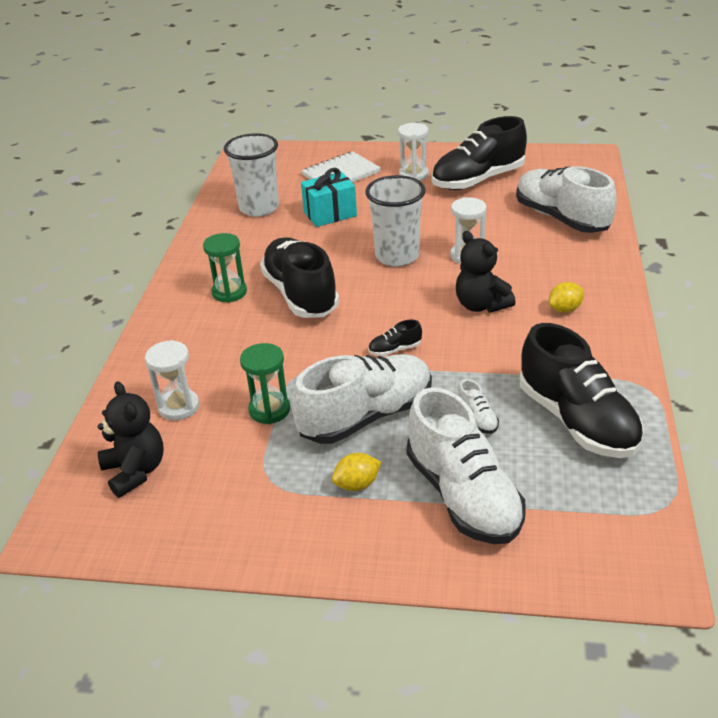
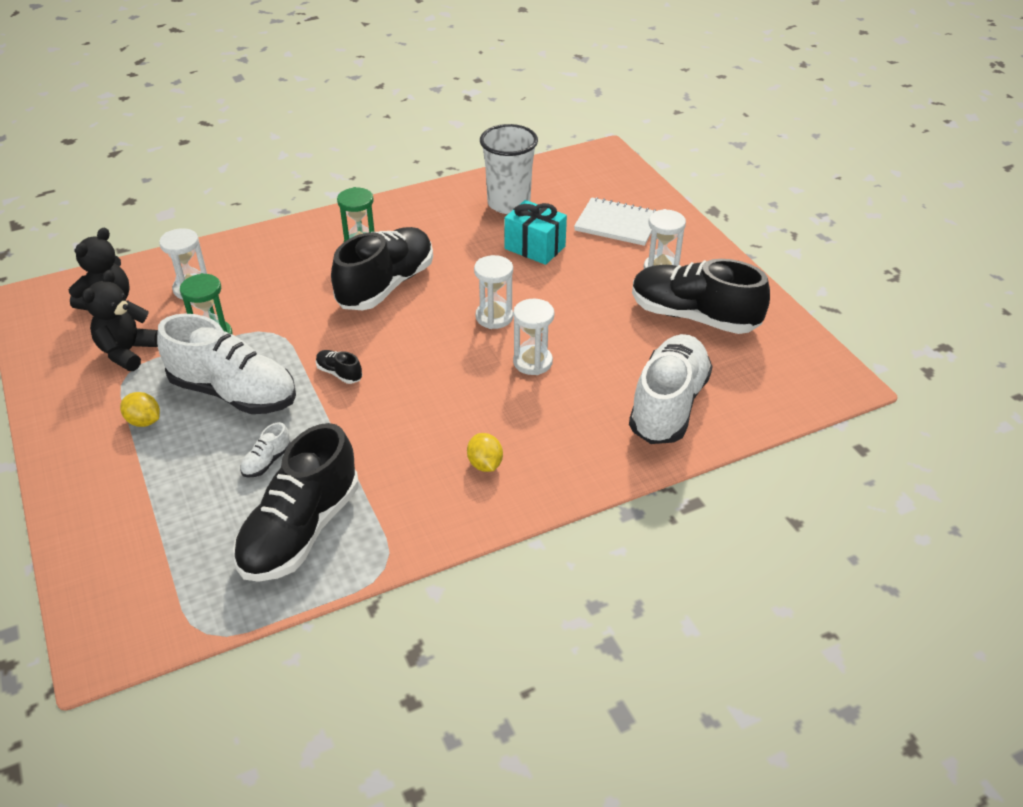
camera: 55 degrees right, 5 degrees up
white cup [365,175,426,267] -> white hourglass [474,255,513,329]
white shoe [406,387,525,544] -> none
black teddy bear [456,231,516,313] -> black teddy bear moved to [82,270,158,371]
yellow lemon [549,282,584,313] -> yellow lemon turned 45 degrees clockwise [467,433,503,472]

